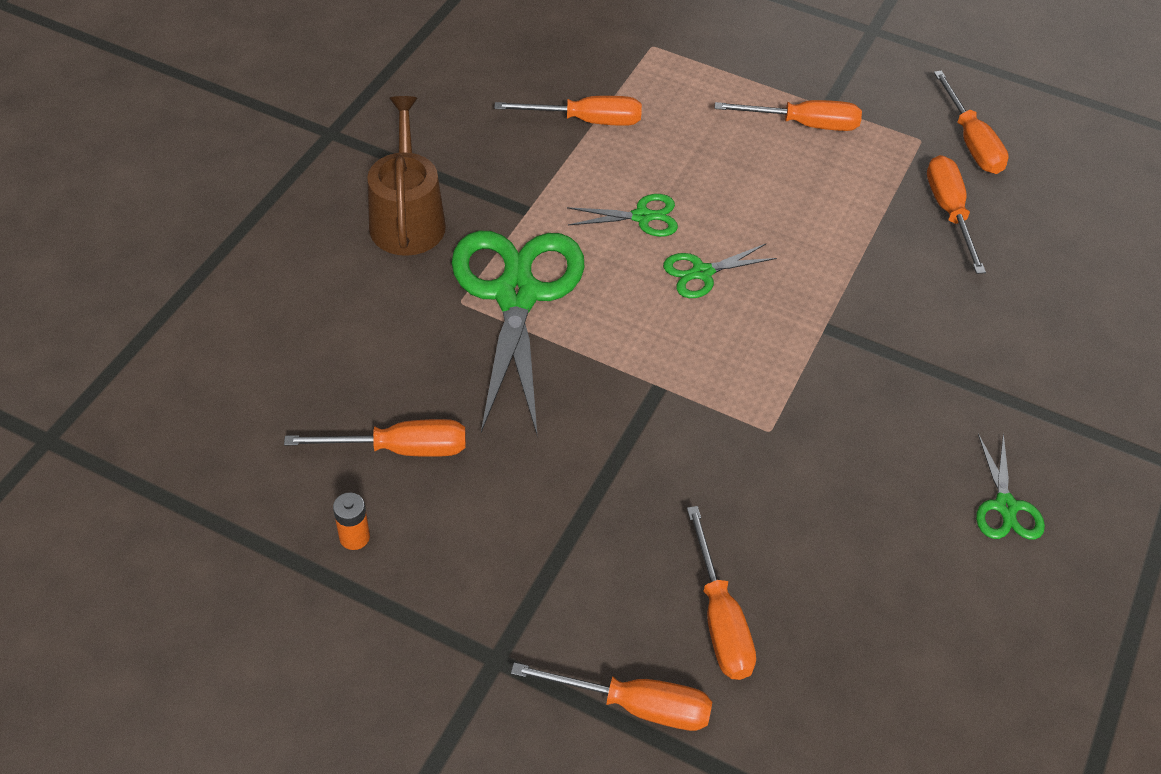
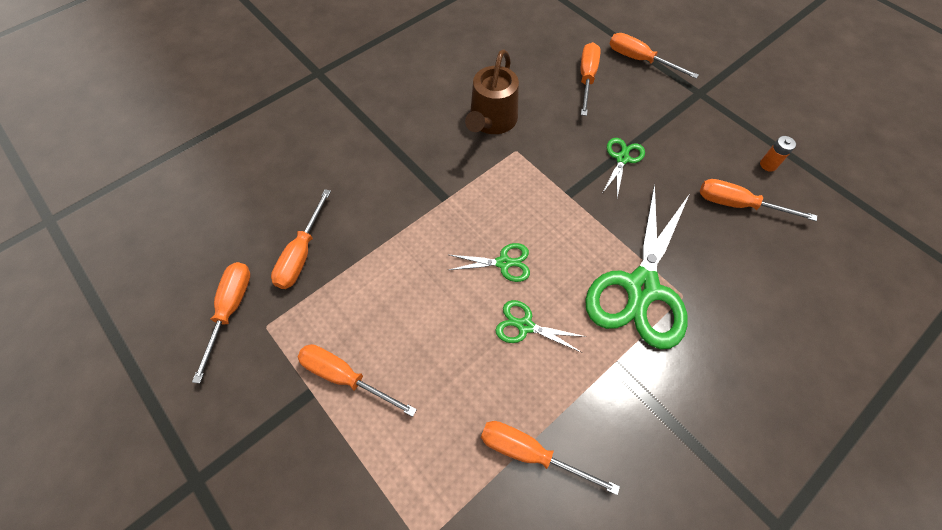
camera: 155 degrees left, 10 degrees up
brown watering can [367,96,446,256] -> brown watering can moved to [465,49,519,134]
green scissors [976,433,1045,540] -> green scissors moved to [603,138,645,198]

